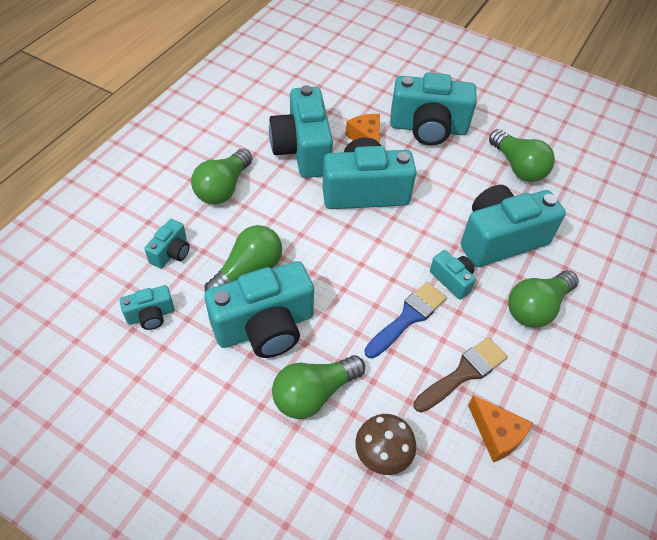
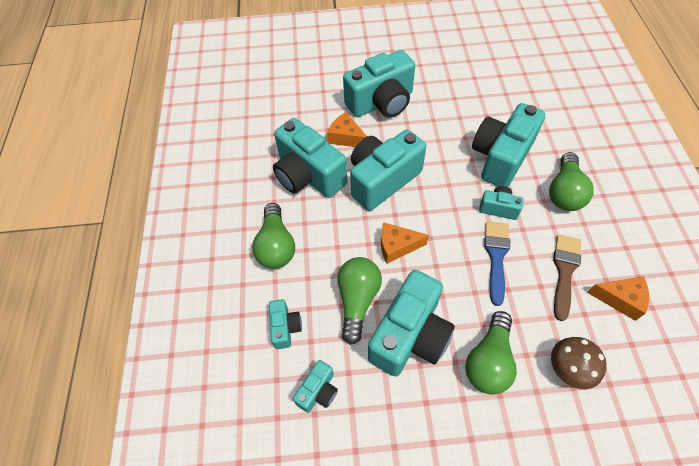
camera: 30 degrees left, 5 degrees up
green light bulb [489,129,555,182] -> none
none -> orange cheese [381,222,429,264]

